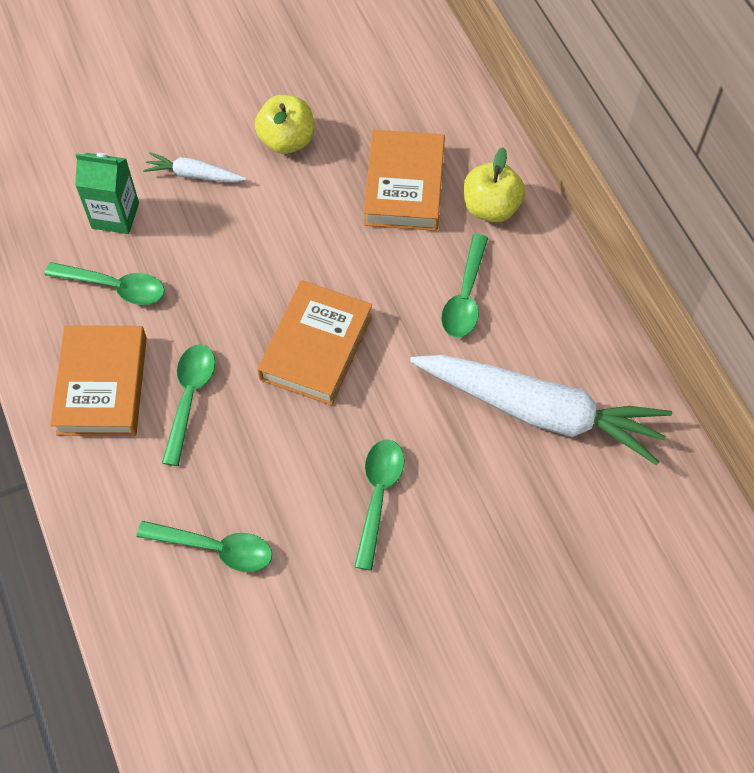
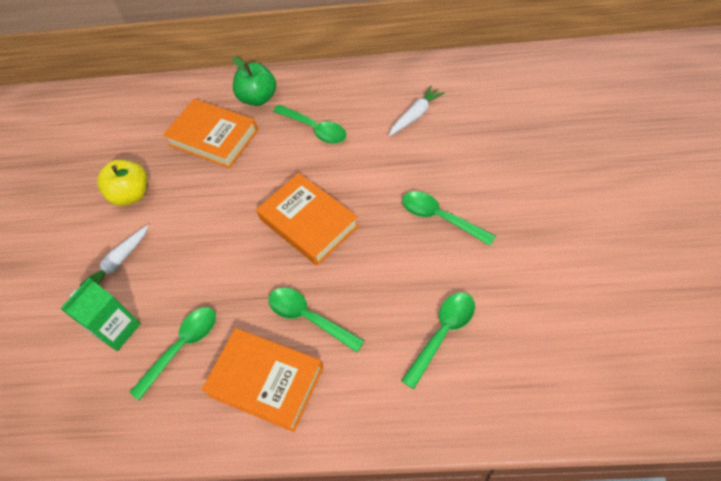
camera: 60 degrees left, 5 degrees down
white carrot [410,355,672,465] -> white carrot [389,86,445,136], size x0.44
yellow apple [464,147,525,222] -> green apple [233,57,276,106]

